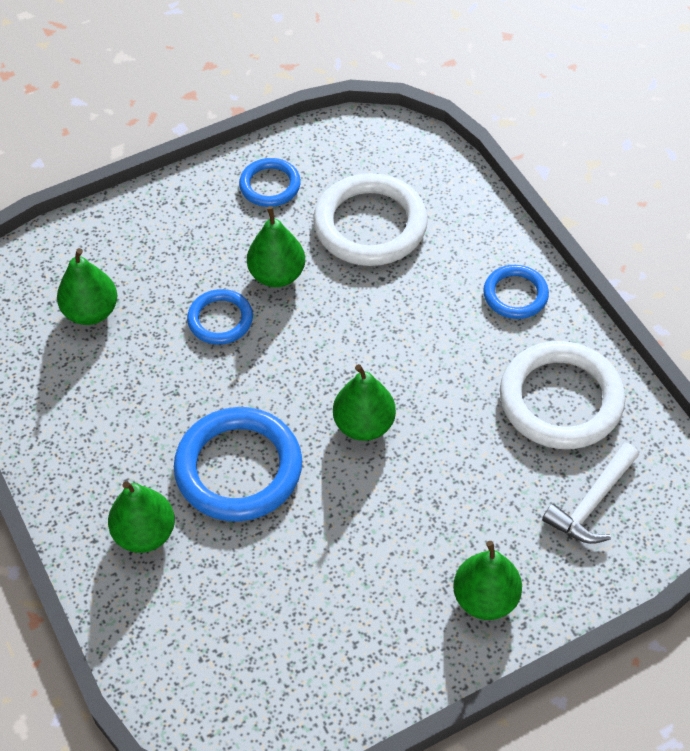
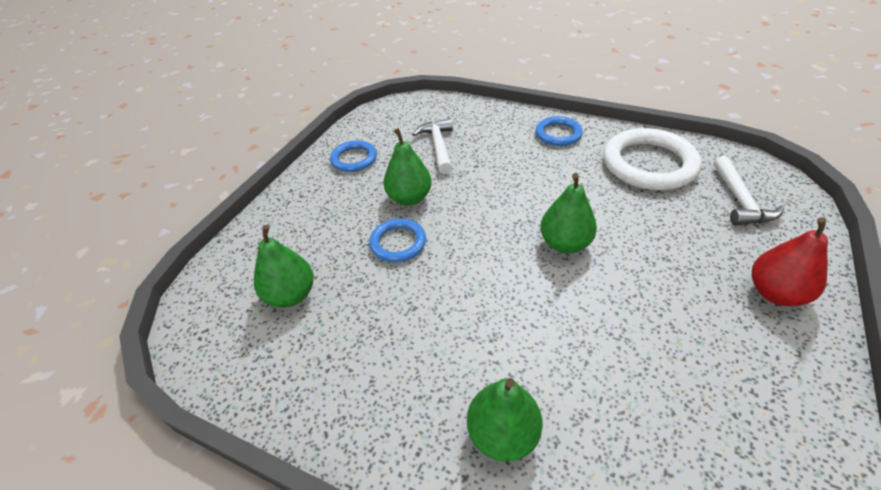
camera: 35 degrees left, 10 degrees down
blue ring [174,407,302,521] -> none
white ring [313,173,428,266] -> white hammer [412,118,453,174]
green pear [453,541,522,620] -> red pear [752,217,828,306]

